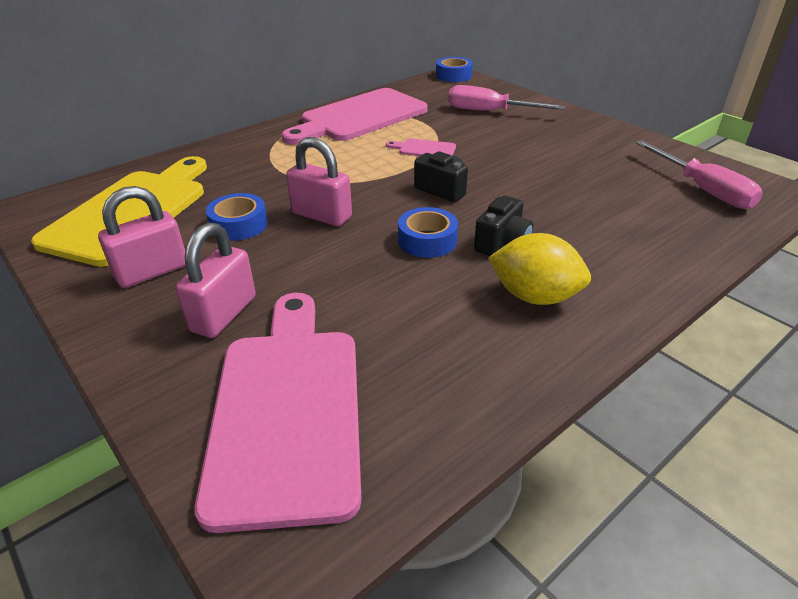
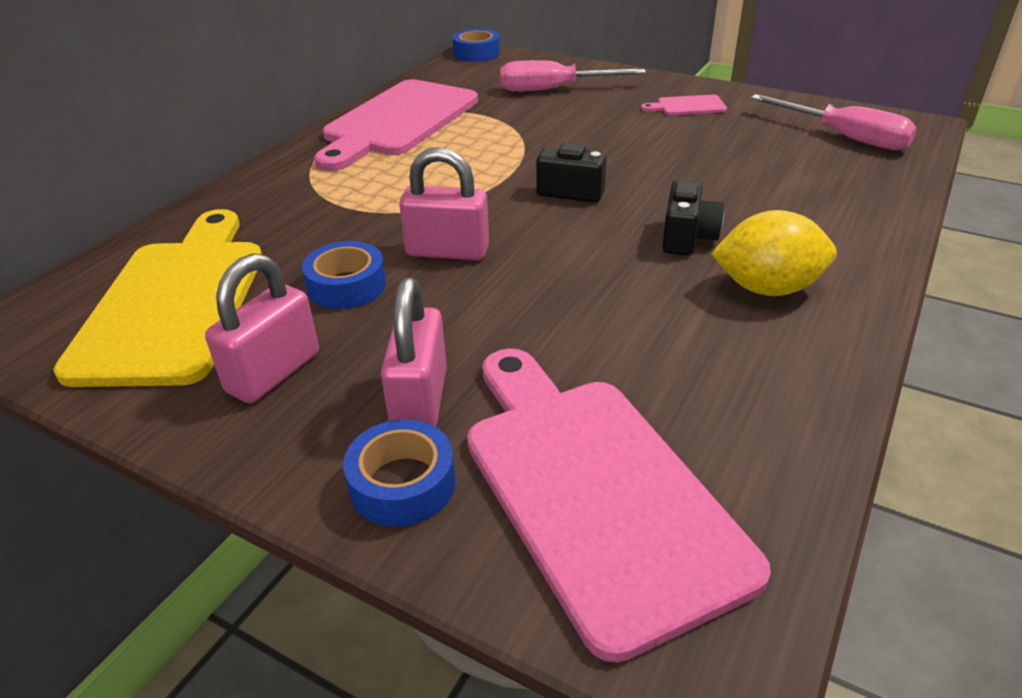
camera: 20 degrees left, 0 degrees up
pink cutting board [386,138,456,156] -> pink cutting board moved to [641,95,727,115]
blue tape [398,207,458,258] -> blue tape moved to [343,419,456,527]

